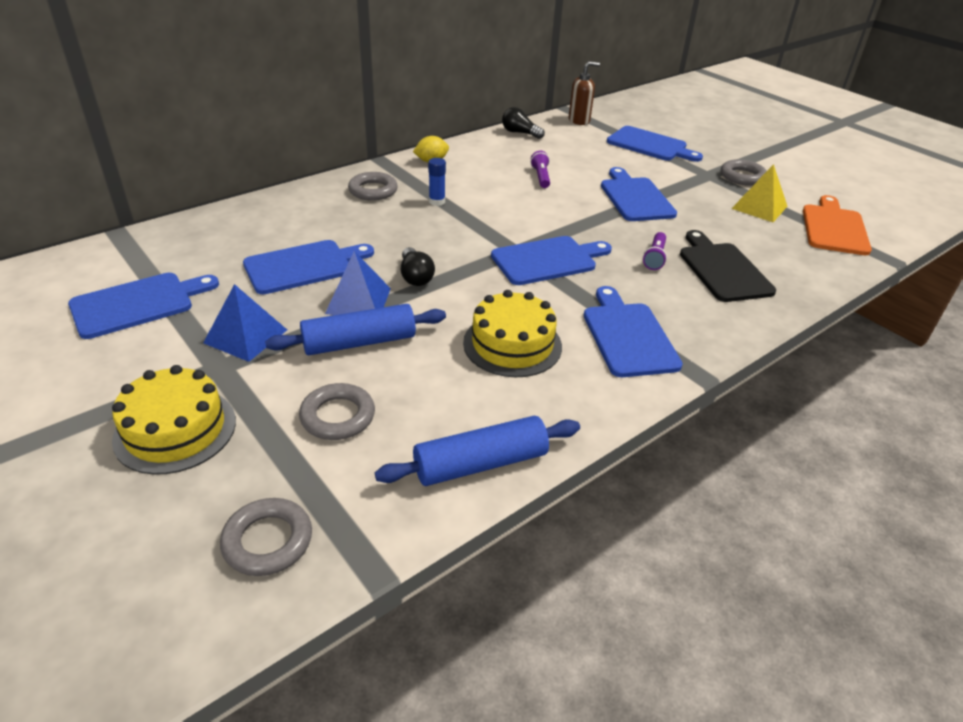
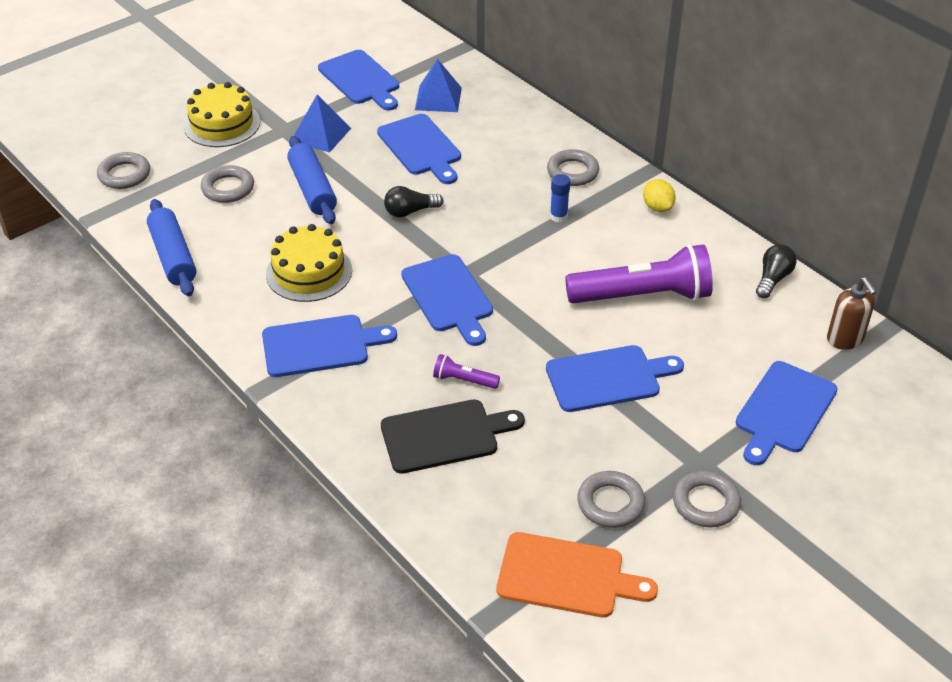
camera: 90 degrees right, 5 degrees up
blue pyramid [325,251,391,315] -> blue pyramid moved to [415,59,462,112]
purple flashlight [530,151,550,188] -> purple flashlight [565,244,713,303], size x2.31
yellow pyramid [731,164,787,222] -> grey ring [577,471,645,528]

